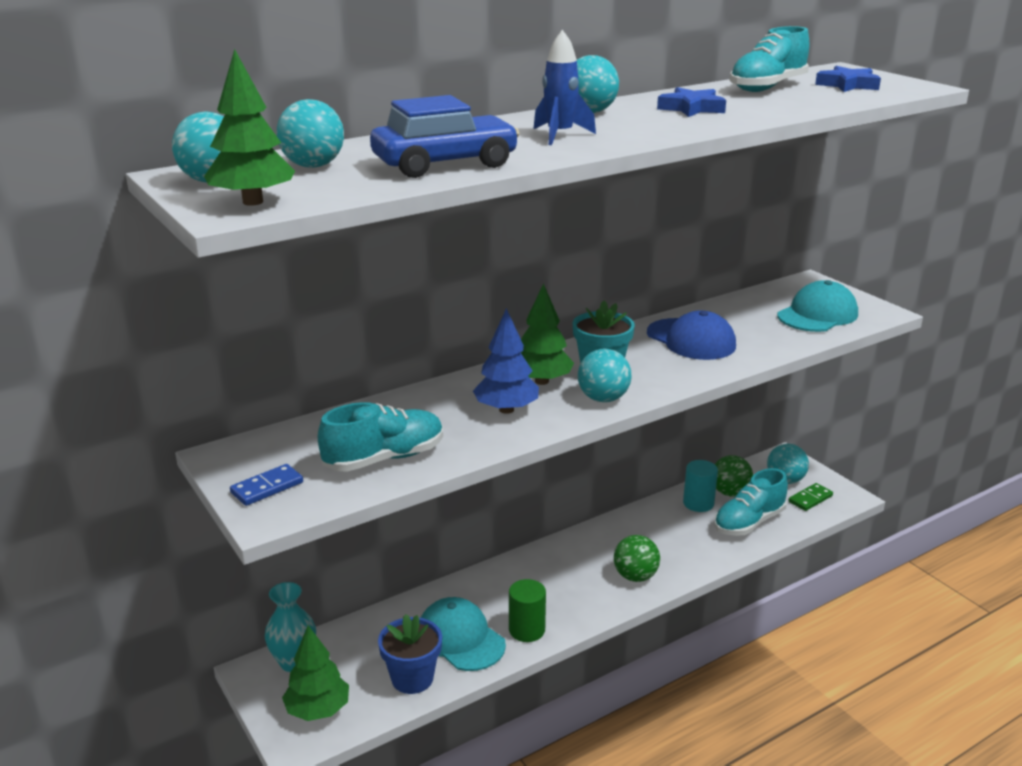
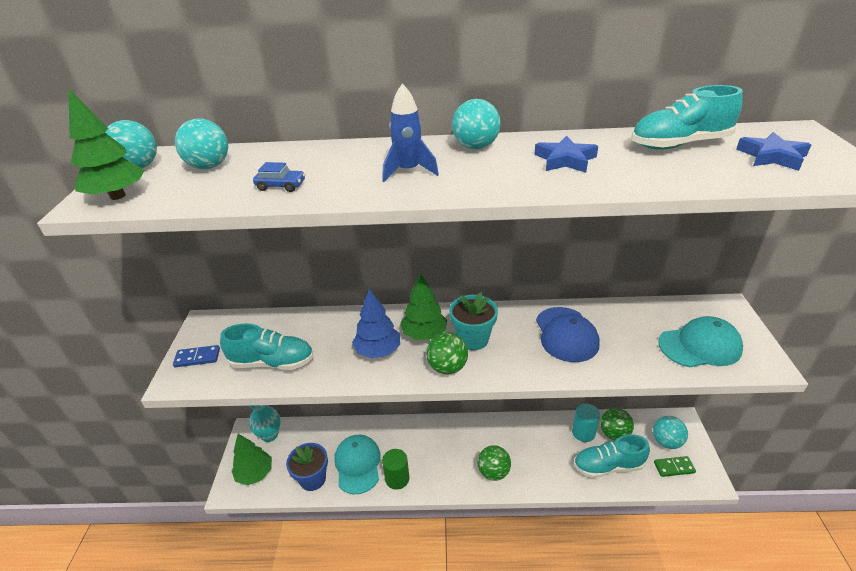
camera: 35 degrees right, 10 degrees up
blue car [370,95,520,178] -> blue car [253,162,305,192], size x0.44
turquoise ball [578,349,632,402] -> green ball [426,332,468,374]

